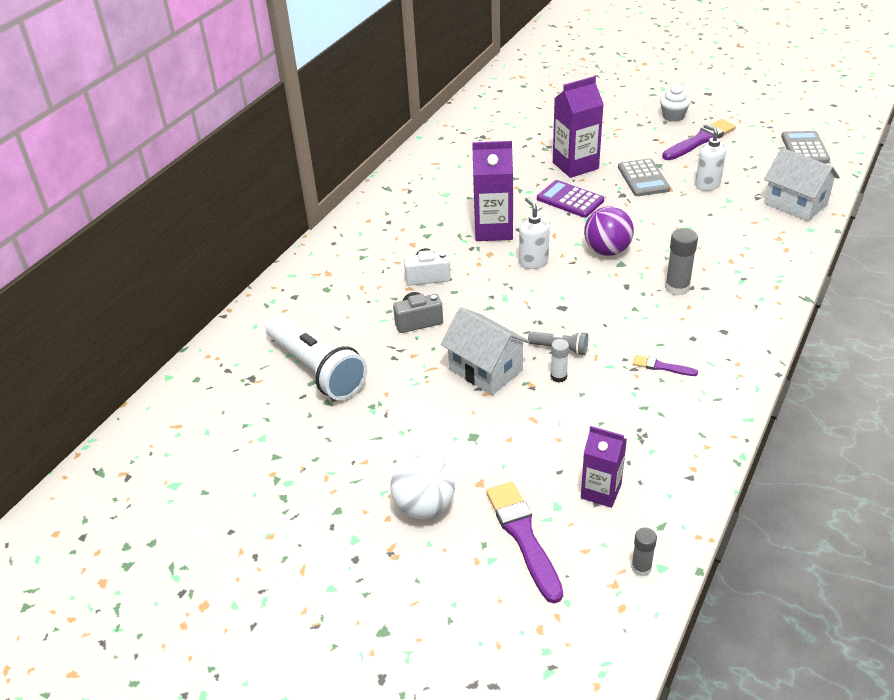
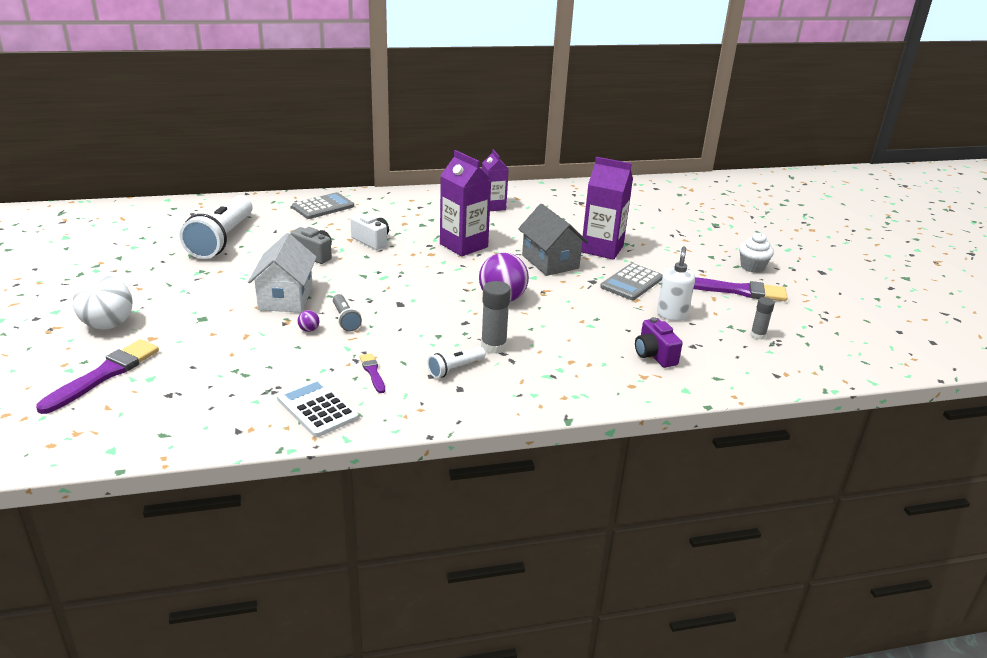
camera: 45 degrees right, 10 degrees down
white soap dispenser [519,198,550,269] -> none
purple calculator [537,180,604,218] -> grey house [518,204,588,276]
white glue stick [550,339,569,382] -> purple ball [298,310,320,332]
purple carton [581,426,627,508] -> purple carton moved to [482,149,509,211]
grey glue stick [631,527,657,576] -> grey glue stick moved to [750,297,775,340]
white house [764,148,840,221] -> none
grey calculator [781,131,830,163] -> grey calculator moved to [292,192,354,219]
none -> white calculator [277,378,359,437]
none -> white flashlight [427,347,486,378]
none -> purple camera [635,317,683,368]

